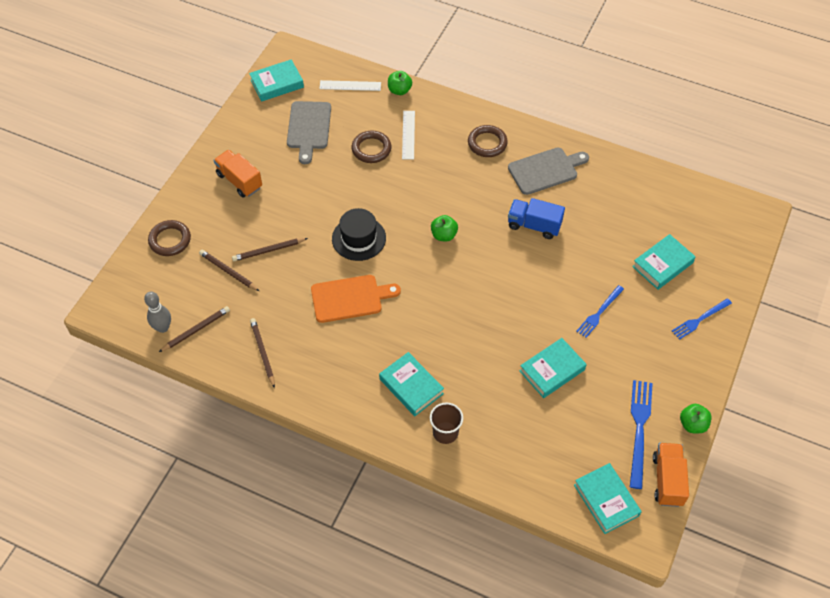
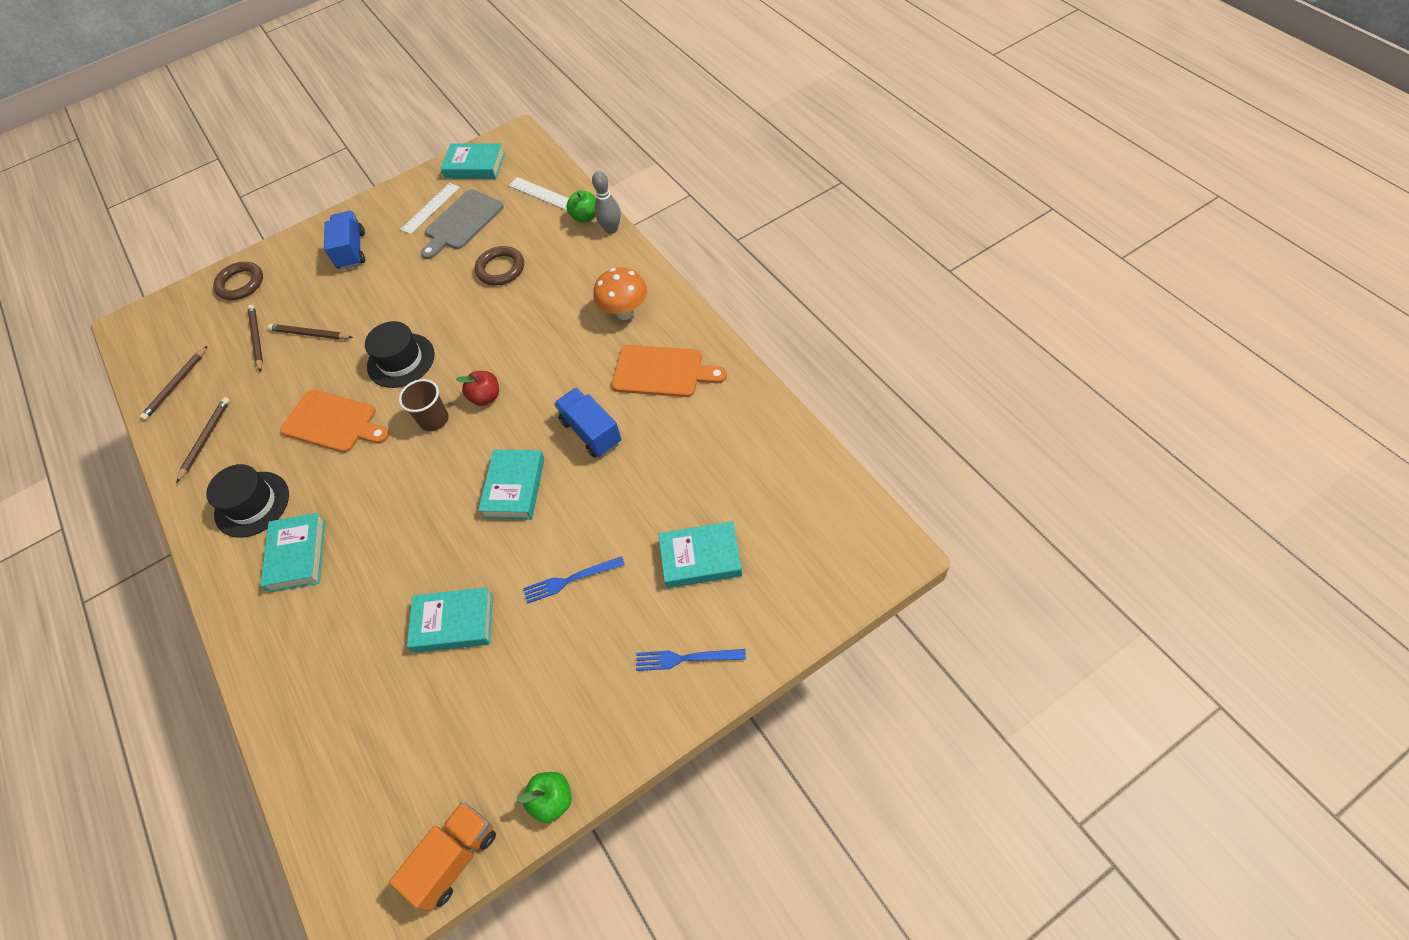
camera: 40 degrees right, 0 degrees up
grey bowling pin [144,291,171,333] -> grey bowling pin moved to [592,171,621,234]
brown pencil [159,306,230,352] -> brown pencil turned 120 degrees clockwise [140,346,207,421]
orange truck [213,150,262,198] -> blue truck [324,211,365,270]
white ruler [402,111,415,160] -> white ruler moved to [400,183,460,234]
brown cup [430,402,463,444] -> brown cup moved to [399,379,449,431]
green apple [431,215,458,241] -> red apple [456,371,499,406]
brown ring [468,125,508,157] -> orange mushroom [593,267,647,320]
grey cutting board [508,148,589,195] -> orange cutting board [612,345,727,397]
turquoise book [574,463,642,534] -> turquoise book moved to [478,450,545,520]
blue fork [630,380,653,489] -> none
none -> black hat [206,464,289,538]

